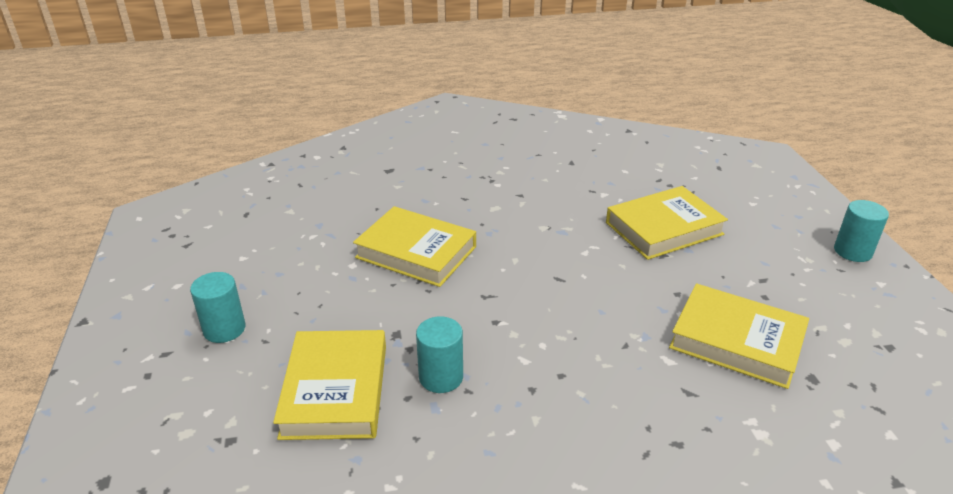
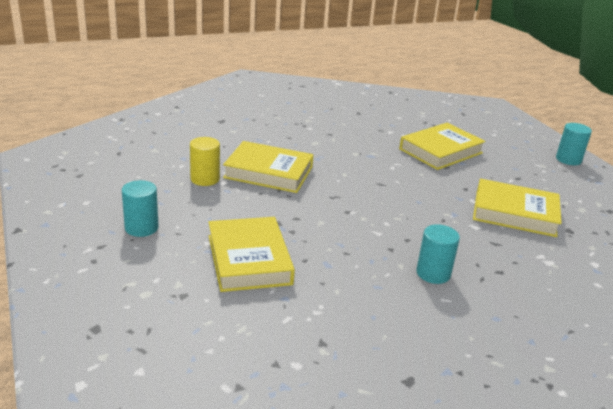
camera: 15 degrees left, 5 degrees down
turquoise cylinder [416,317,463,393] -> turquoise cylinder moved to [416,224,460,284]
none -> yellow cylinder [190,137,220,186]

